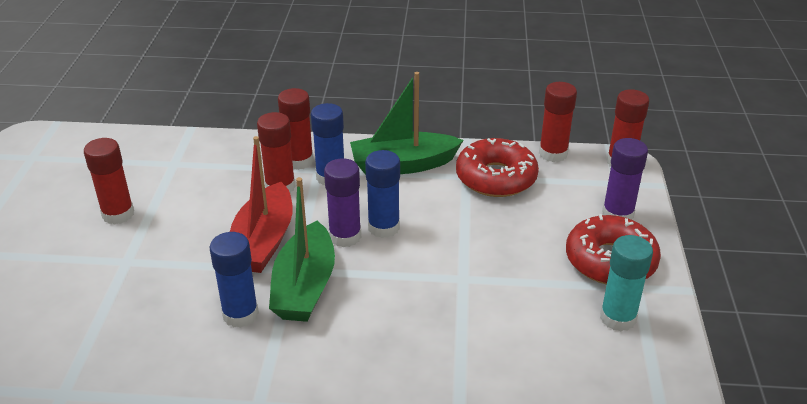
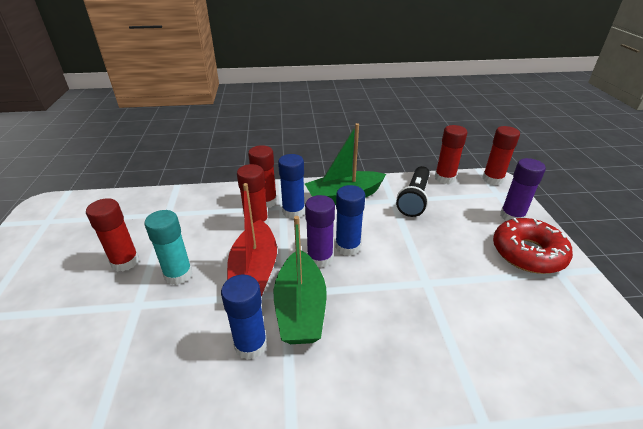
camera: 10 degrees left, 0 degrees up
red donut [456,138,539,197] -> black flashlight [396,166,430,217]
turquoise glue stick [600,235,653,331] -> turquoise glue stick moved to [144,210,192,285]

